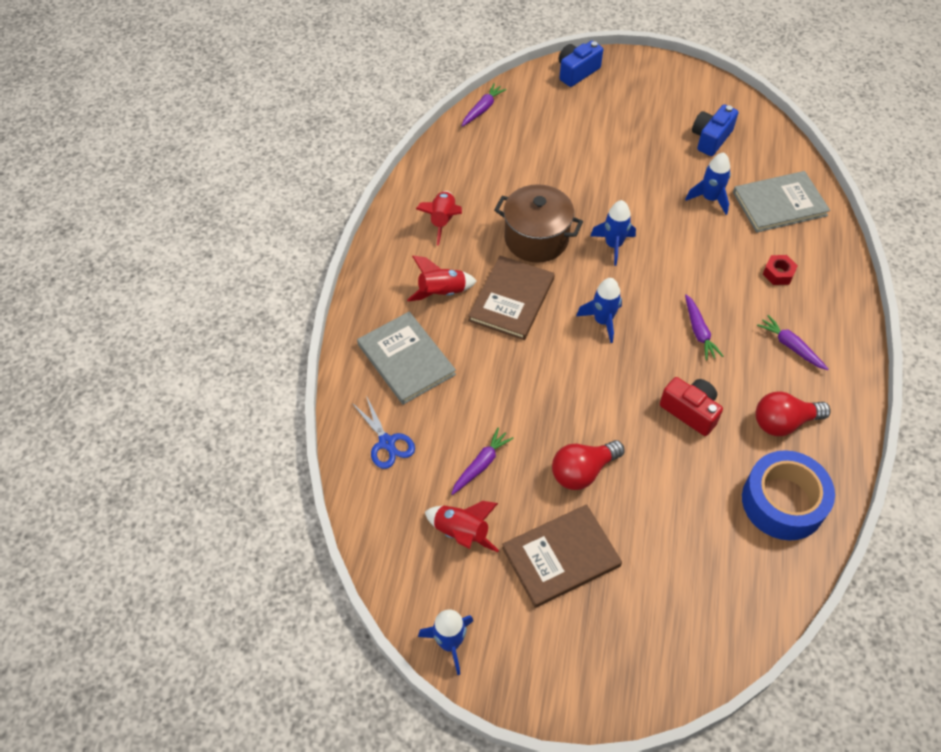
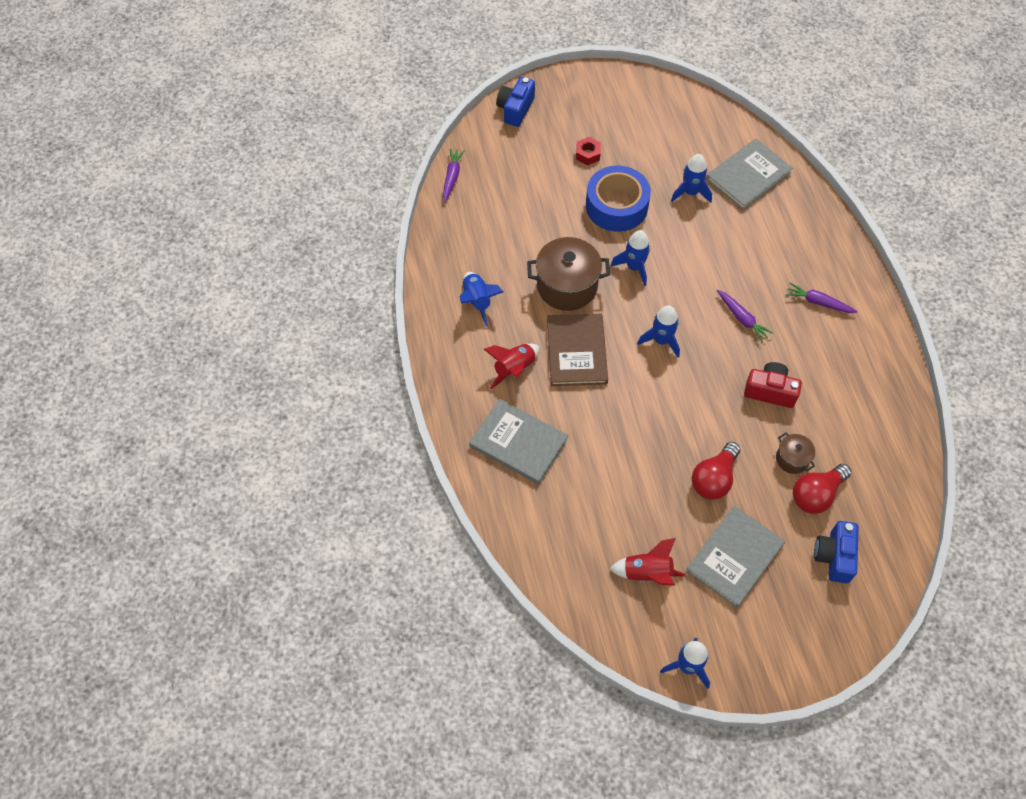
camera: 25 degrees left, 5 degrees up
blue scissors [352,396,415,469] -> none
red rocket [416,191,462,246] -> blue rocket [460,272,503,327]
purple carrot [451,428,514,495] -> none
brown book [502,504,622,608] -> grey book [686,506,785,608]
blue camera [692,104,738,156] -> blue camera moved to [814,521,859,583]
blue tape [742,450,835,540] -> blue tape moved to [586,165,651,232]
red light bulb [755,391,831,436] -> red light bulb moved to [793,464,851,514]
red nut [763,255,798,285] -> red nut moved to [576,137,601,165]
none -> brown pot [776,432,815,474]

